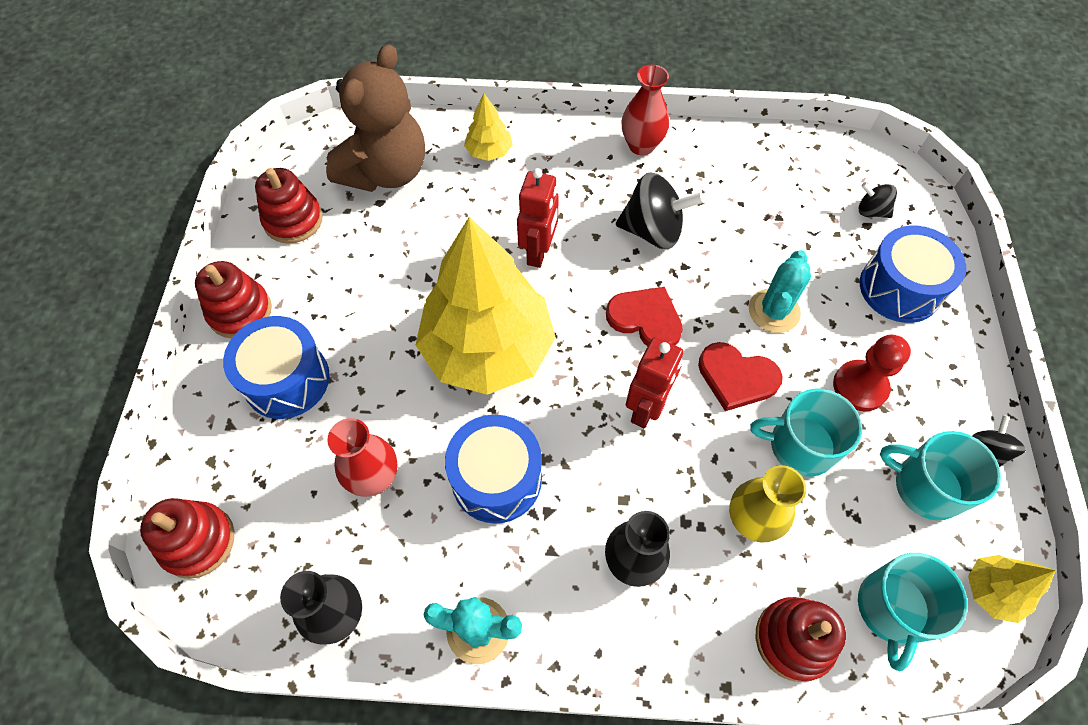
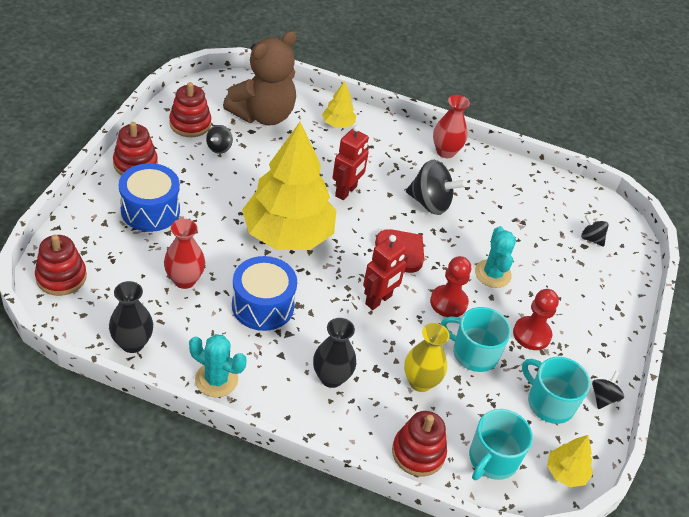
camera: 10 degrees right, 15 degrees down
red heart [698,342,783,411] -> red pawn [430,256,471,317]
turquoise cactus [749,250,811,333] -> turquoise cactus turned 45 degrees counterclockwise [475,226,516,288]
blue drum [860,226,966,323] -> none
none -> black spinning top [206,125,233,154]

